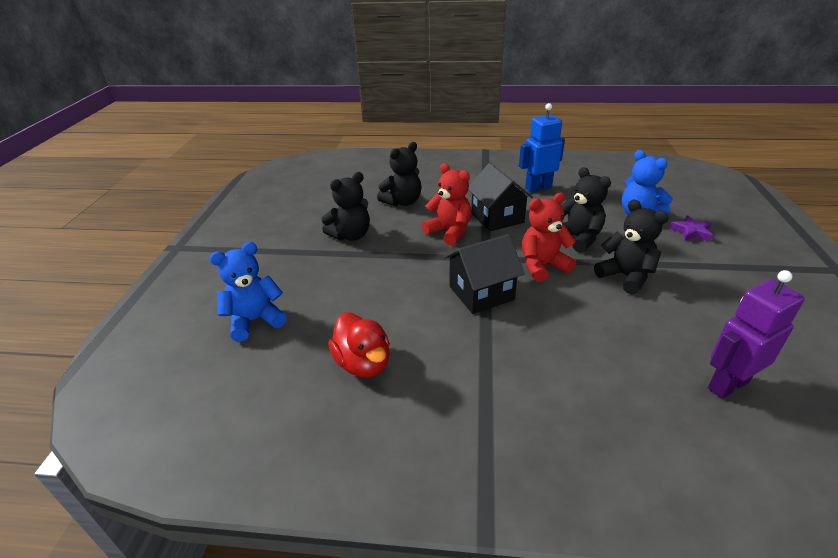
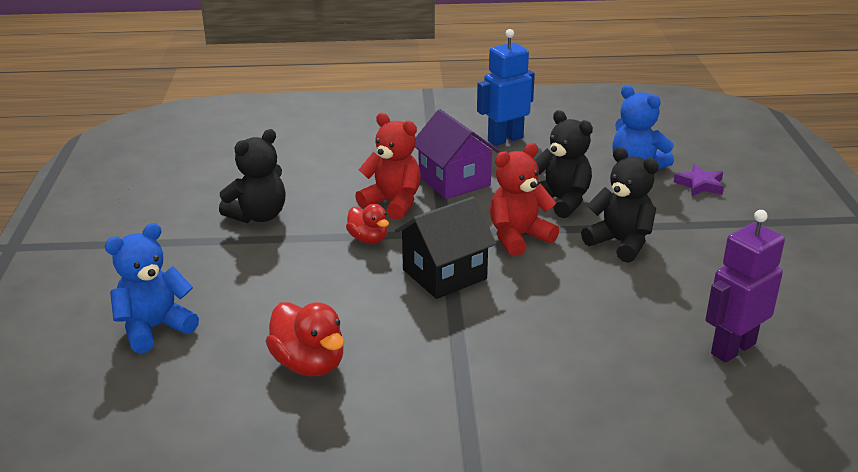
camera: 10 degrees left, 5 degrees down
black teddy bear [377,142,421,206] -> none
black house [468,163,533,231] -> purple house [415,109,499,199]
none -> red duck [346,204,389,244]

